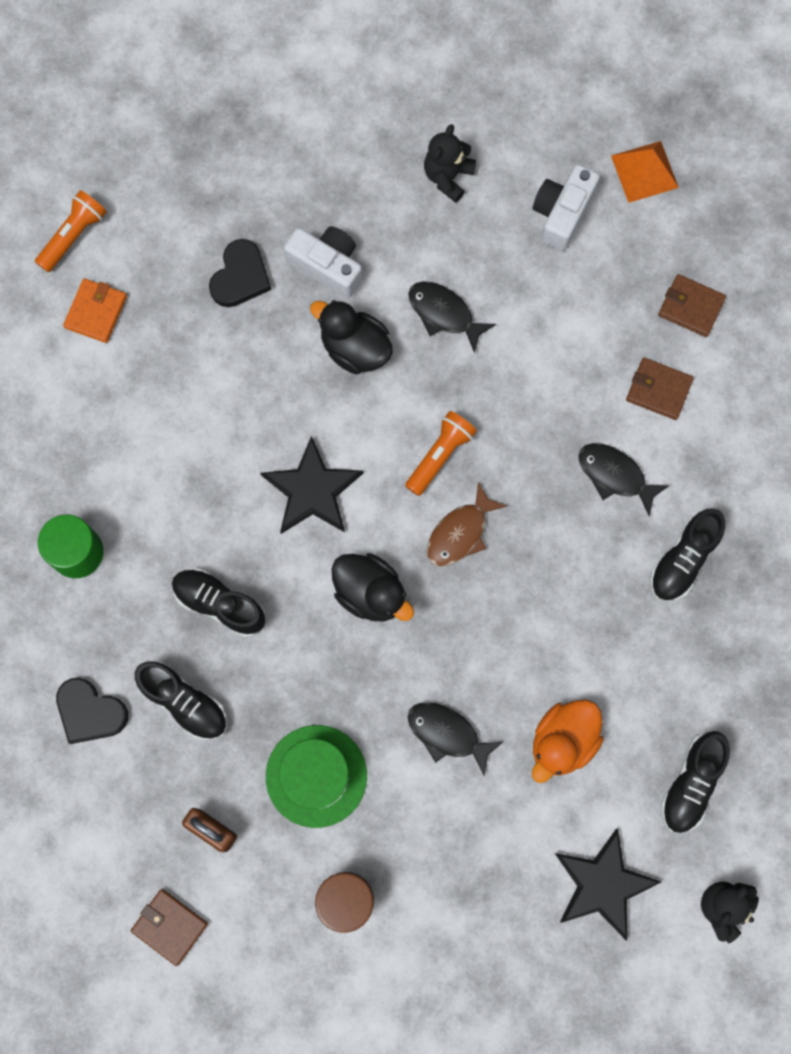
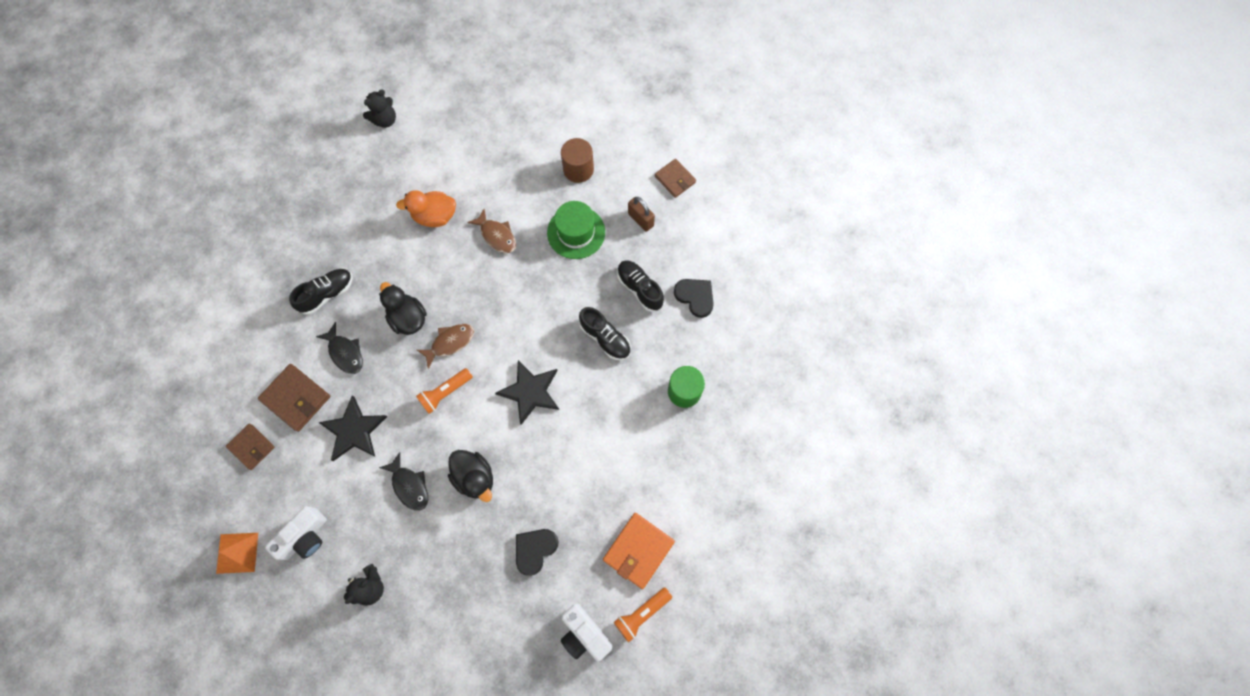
camera: 165 degrees left, 5 degrees down
orange wallet [63,279,127,343] -> orange wallet [603,513,675,589], size x1.51
white camera [284,226,362,299] -> white camera moved to [561,603,613,662]
black duck [332,553,414,621] -> black duck moved to [379,282,427,335]
black fish [408,702,503,776] -> brown fish [467,209,516,253]
orange duck [532,700,604,783] -> orange duck turned 150 degrees counterclockwise [396,190,456,227]
black star [555,829,661,941] -> black star moved to [318,396,388,461]
brown wallet [626,358,694,420] -> brown wallet [258,364,330,432], size x1.51
black shoe [661,731,730,833] -> none

